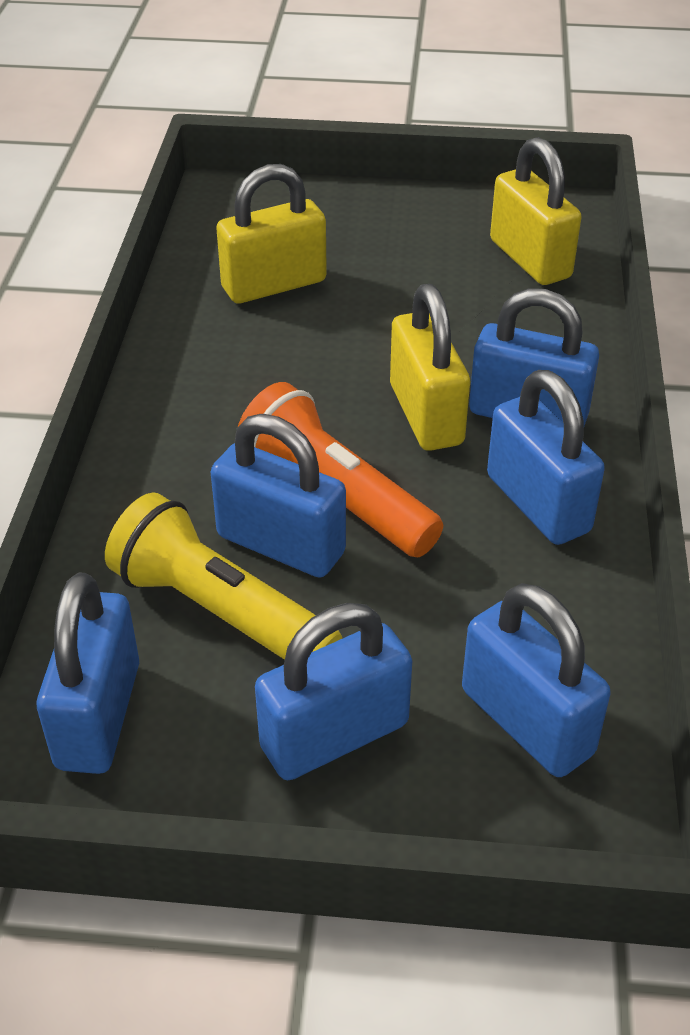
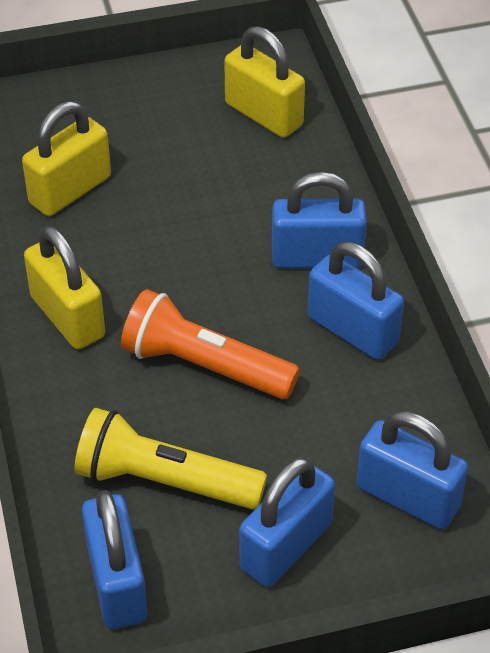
camera: 20 degrees left, 5 degrees up
blue padlock [211,414,346,578] -> none
yellow padlock [390,284,470,451] -> yellow padlock moved to [24,226,105,349]

